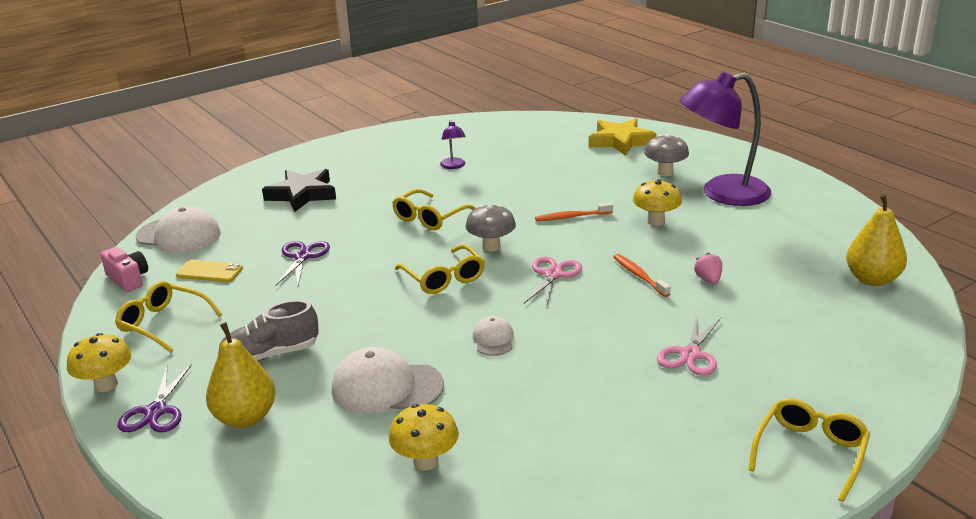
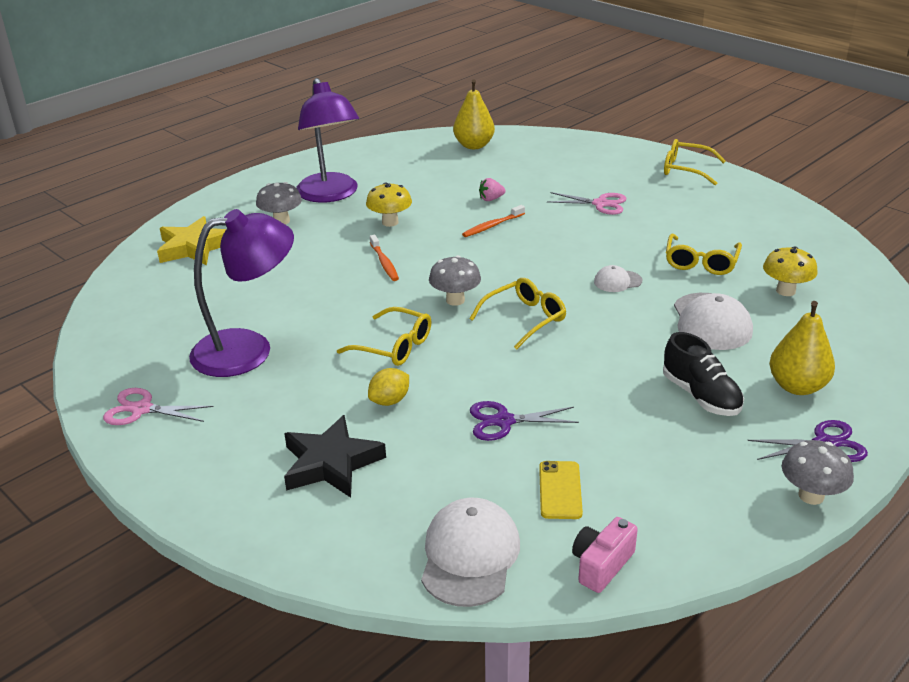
camera: 100 degrees left, 5 degrees up
yellow mushroom [67,333,132,392] -> grey mushroom [782,440,854,505]
yellow glasses [115,281,222,352] -> yellow glasses moved to [666,234,742,275]
grey shoe [218,300,318,362] -> black shoe [663,332,744,416]
purple lamp [440,120,466,169] -> purple lamp [189,209,294,377], size x2.41
pink scissors [524,256,582,307] -> pink scissors moved to [103,388,214,425]
none -> yellow lemon [368,368,409,406]

